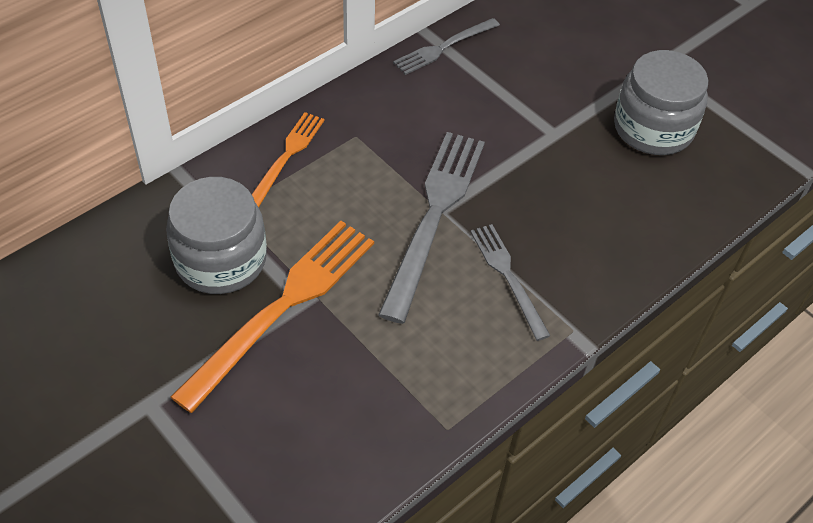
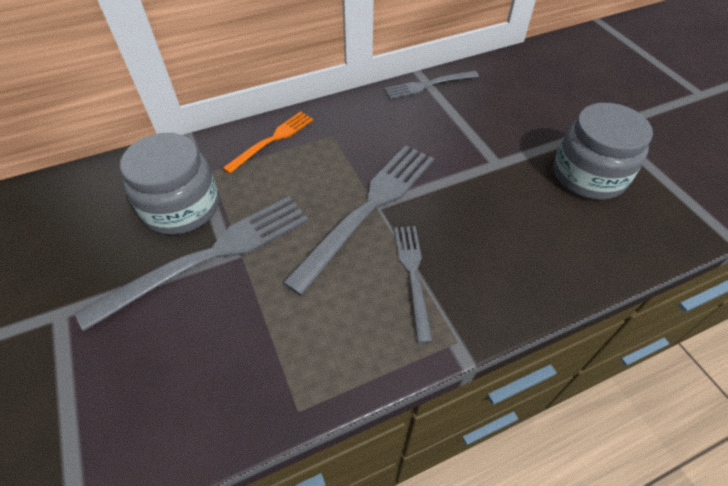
camera: 20 degrees right, 0 degrees up
orange fork [171,221,374,413] -> grey fork [75,196,309,331]

